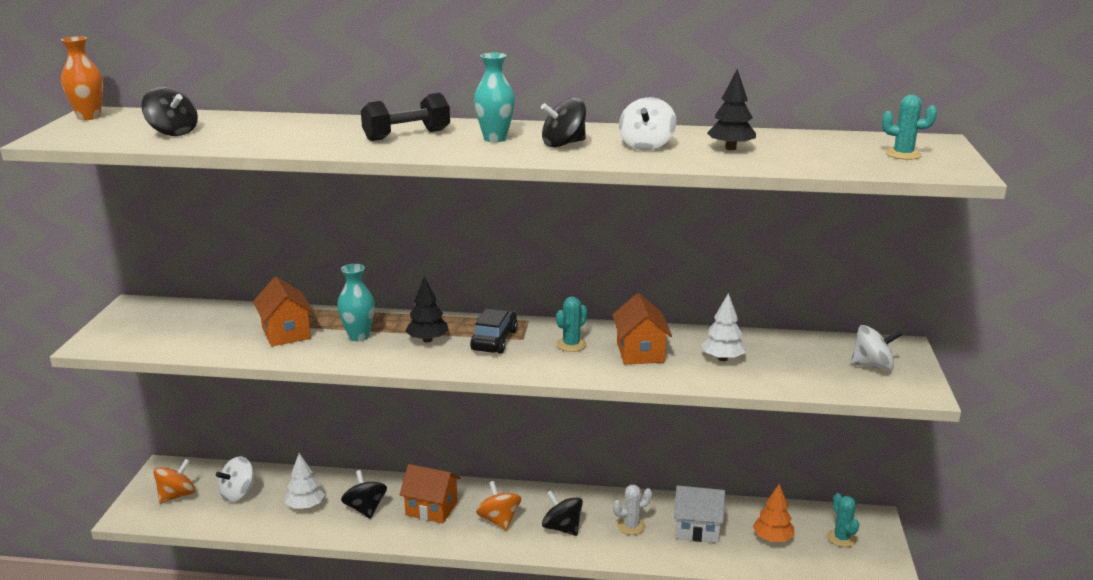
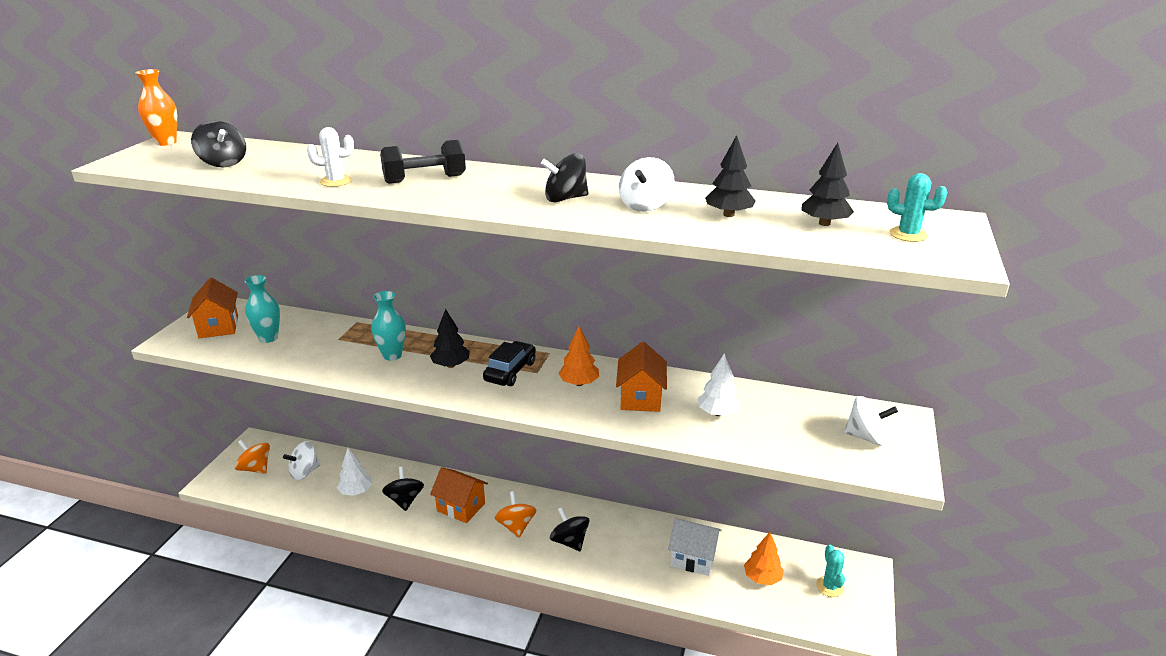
camera: 10 degrees right, 5 degrees up
orange spinning top [153,459,195,504] -> orange spinning top turned 105 degrees counterclockwise [234,439,270,474]
orange house [253,277,314,346] -> orange house moved to [187,278,238,338]
turquoise vase [474,53,515,142] -> turquoise vase moved to [244,275,280,343]
turquoise cactus [556,297,588,352] -> orange tree [558,326,599,386]
white cactus [613,485,652,535] -> white cactus moved to [307,127,354,187]
none -> black tree [801,143,854,226]

